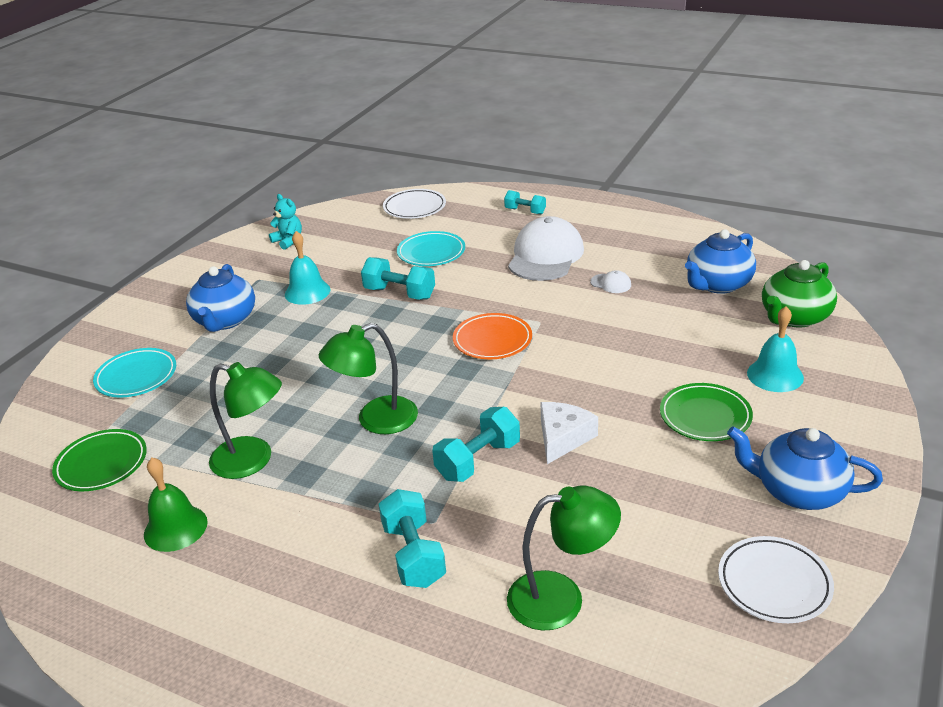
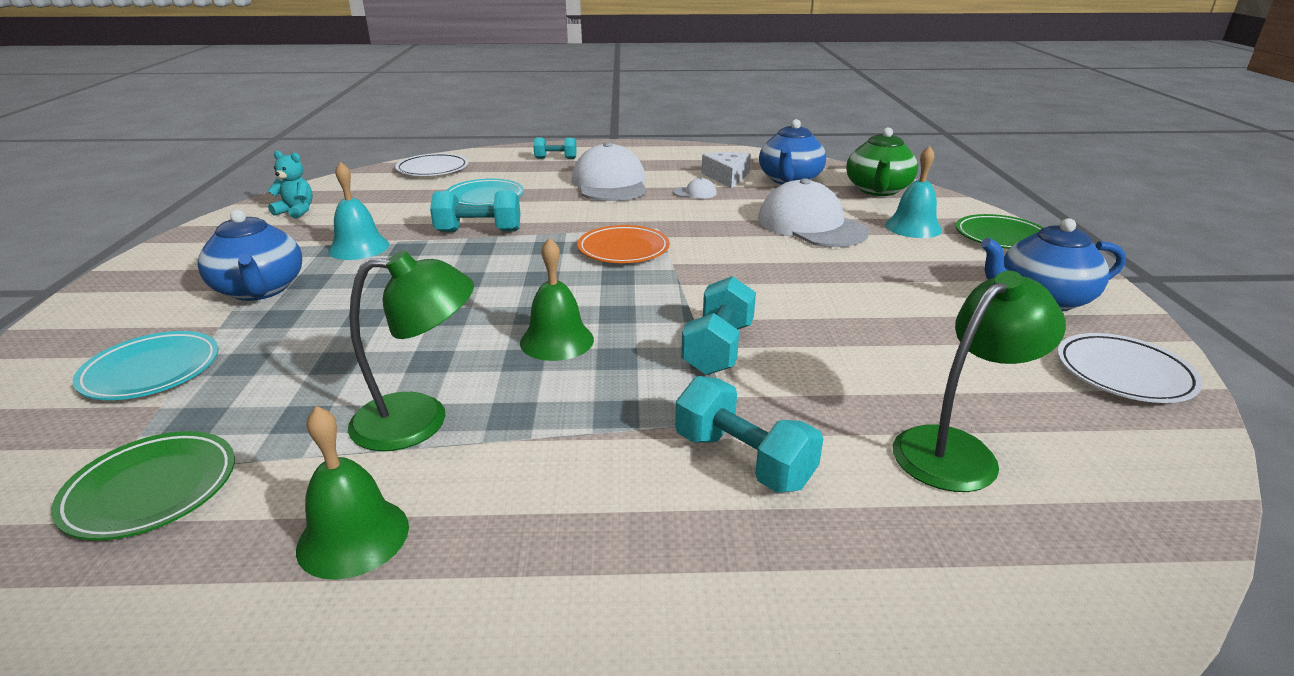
camera: 30 degrees left, 5 degrees down
green lamp [319,323,418,434] -> green bell [520,237,594,361]
white cheese [541,402,598,464] -> white cheese moved to [702,152,751,188]
green plate [660,383,753,441] -> green plate moved to [956,214,1044,249]
none -> white cap [758,178,869,247]

